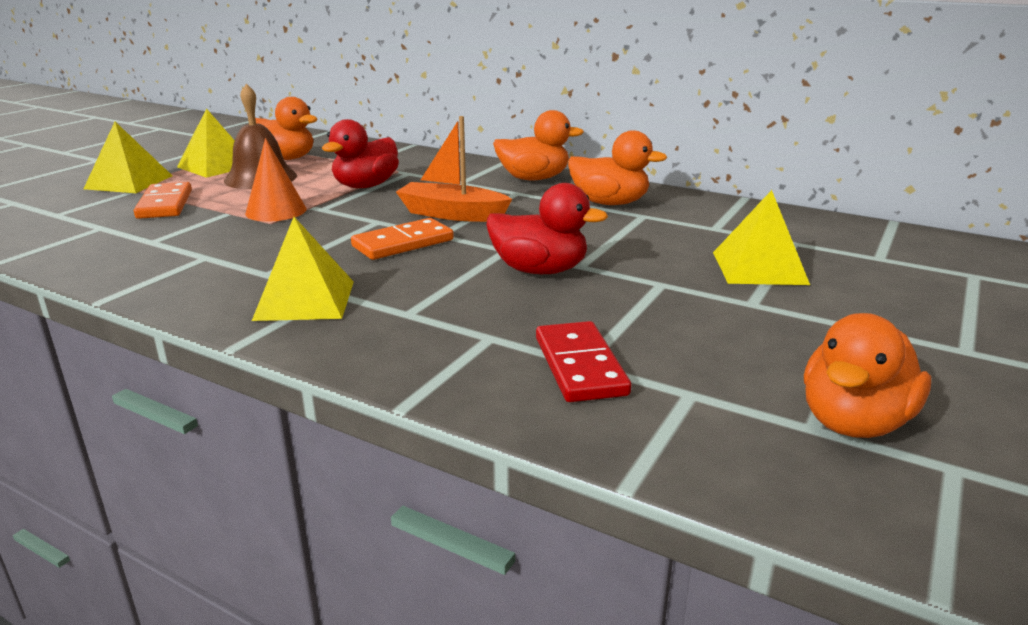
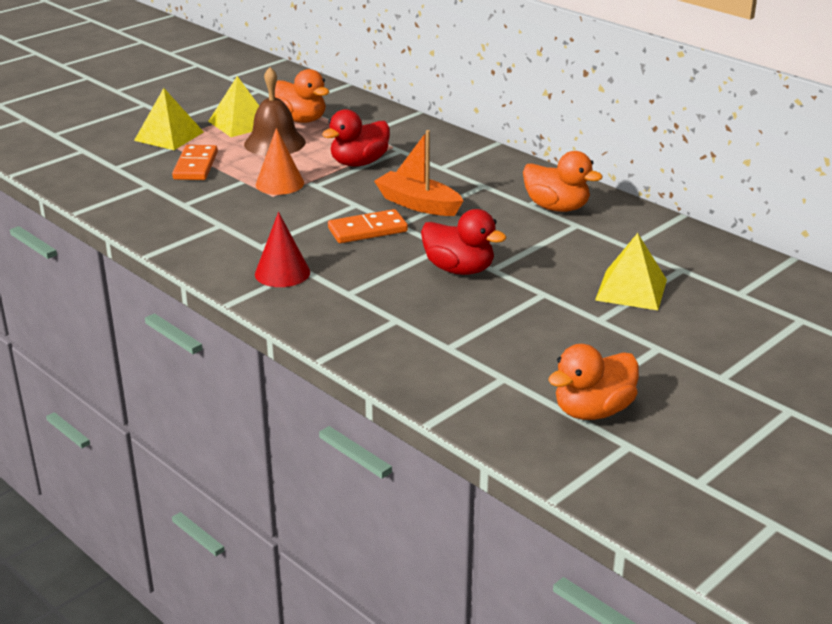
camera: 15 degrees right, 5 degrees up
yellow pyramid [252,217,354,321] -> red cone [255,212,310,287]
orange duck [493,110,584,180] -> none
red domino [536,321,631,402] -> none

